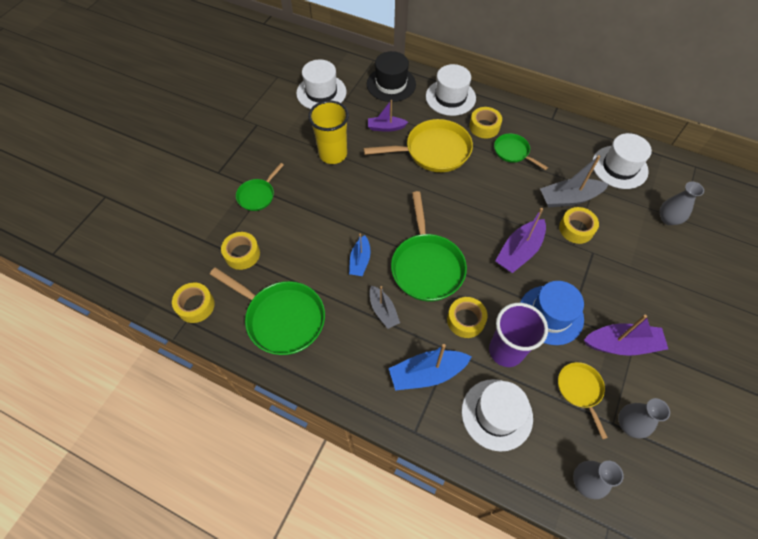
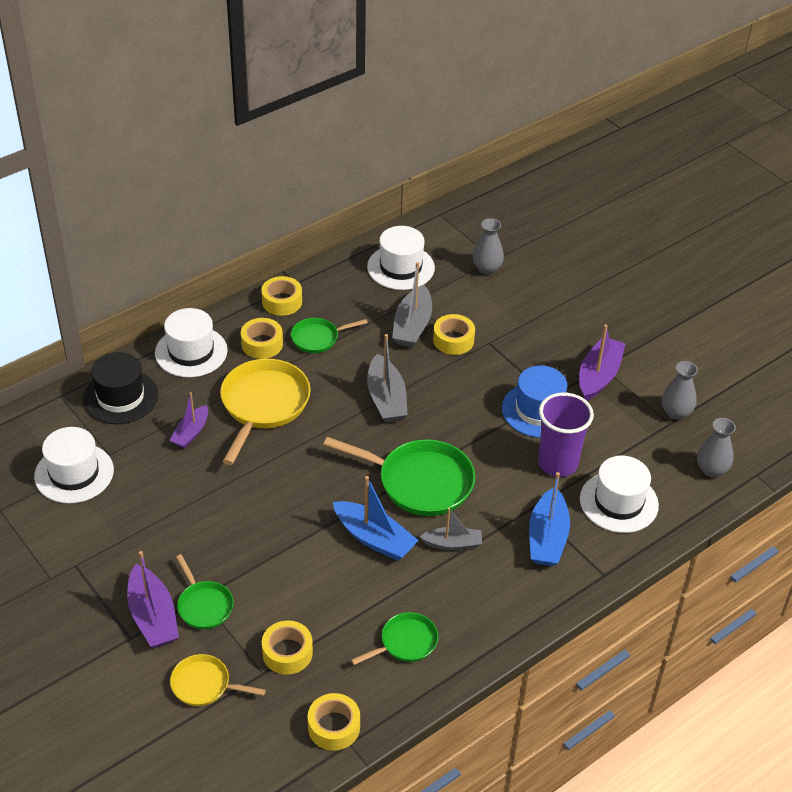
camera: 65 degrees left, 15 degrees down
green pan [210,267,325,355] -> green pan [351,612,438,665], size x0.55
yellow cup [308,100,349,164] -> none
blue boat [349,234,371,276] -> blue boat [333,476,419,561], size x1.57
yellow tape [447,297,488,338] -> yellow tape moved to [261,276,302,316]
purple boat [495,208,546,273] -> purple boat moved to [127,551,179,648]
yellow pan [558,362,608,439] -> yellow pan moved to [170,654,266,706]
none -> grey boat [367,334,408,423]

